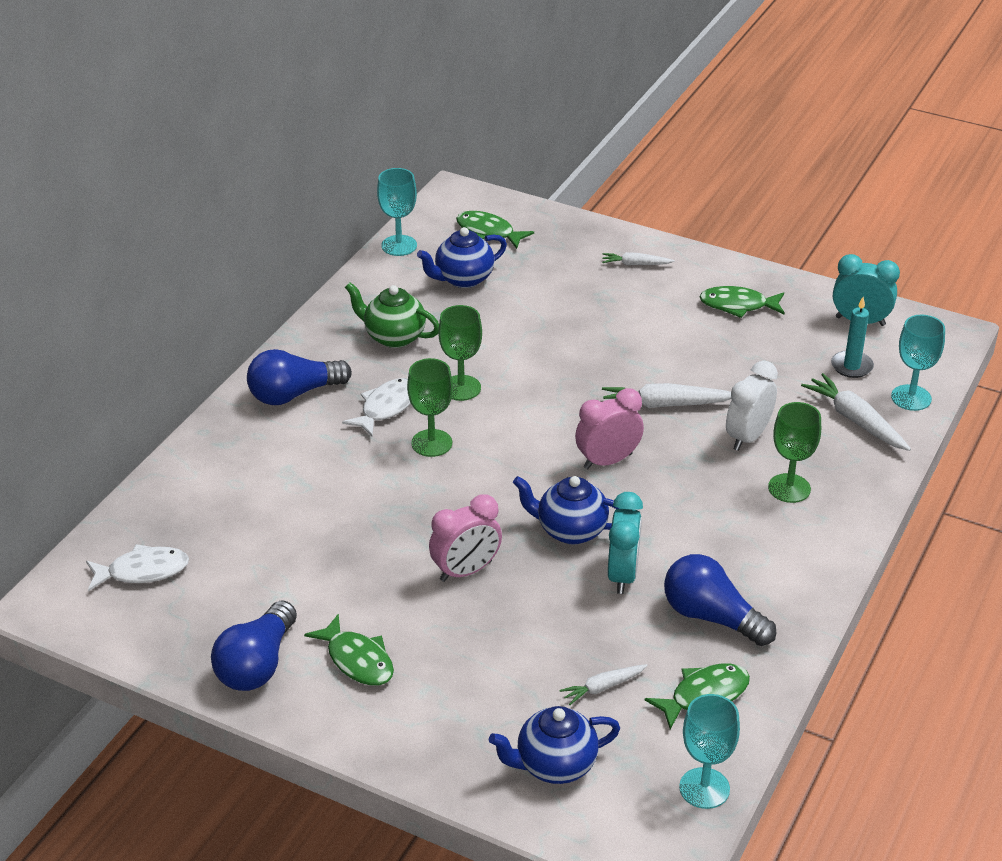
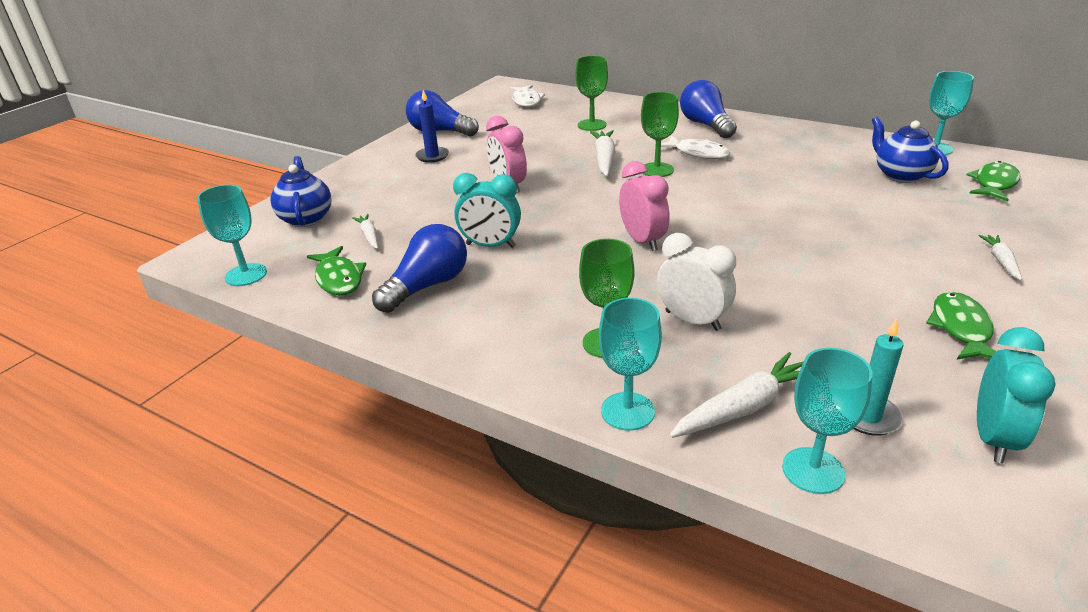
camera: 95 degrees right, 5 degrees down
green fish [304,614,394,686] -> blue candle [415,90,449,163]
green teapot [345,282,439,348] -> none
green goblet [438,305,482,401] -> green goblet moved to [576,56,608,131]
blue teapot [513,476,619,544] -> none
white carrot [602,383,731,408] -> white carrot moved to [590,130,616,176]
none -> turquoise goblet [599,298,662,431]

